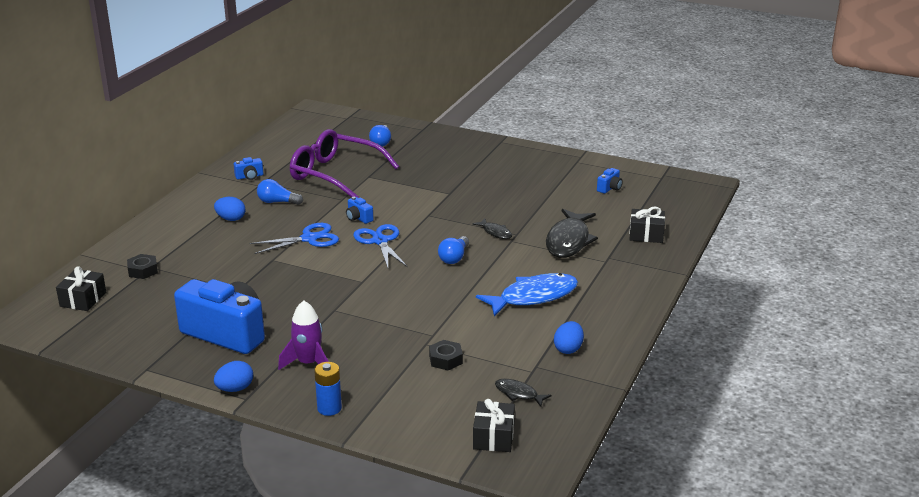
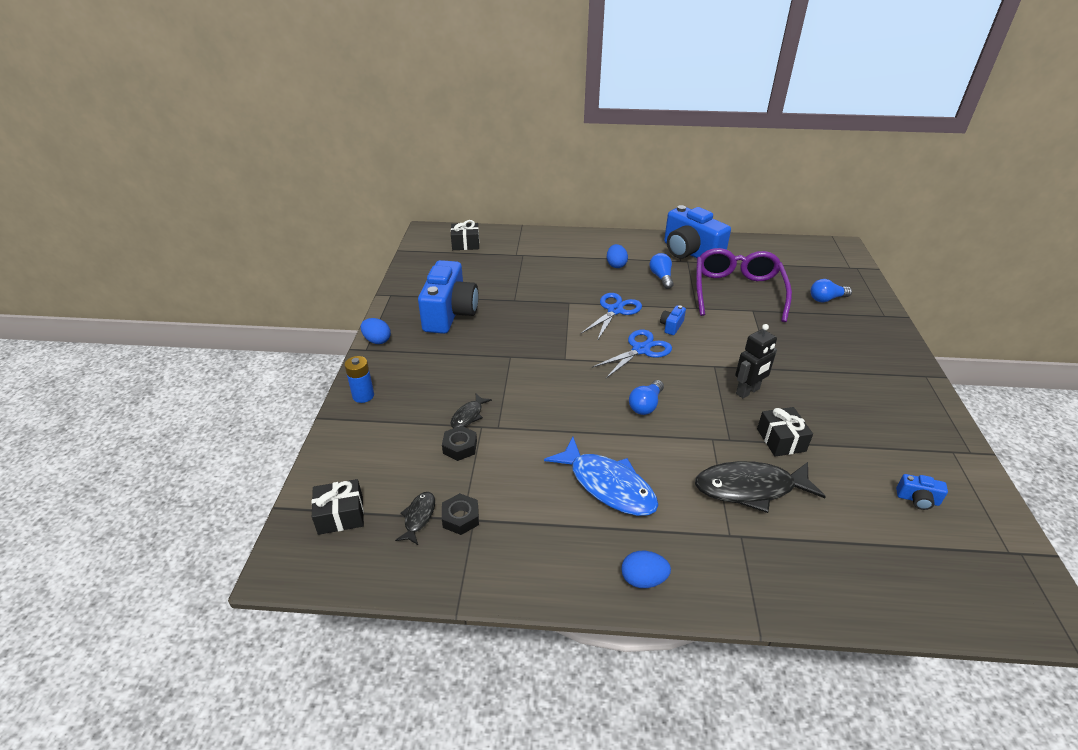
camera: 70 degrees right, 10 degrees up
black nut [127,254,158,279] -> black nut moved to [442,493,479,535]
blue camera [234,157,264,180] -> blue camera [664,205,731,258], size x2.49
blue scissors [249,223,339,254] -> blue scissors turned 105 degrees counterclockwise [581,293,642,341]
purple rocket [278,300,329,370] -> none
blue light bulb [438,236,469,264] -> blue light bulb turned 60 degrees counterclockwise [629,380,664,415]
black fish [472,219,512,239] -> black fish moved to [451,394,492,428]
blue egg [554,321,584,354] -> blue egg moved to [621,551,671,588]
black gift [629,207,665,243] -> black gift moved to [757,407,813,457]
none -> black robot [735,324,777,398]

